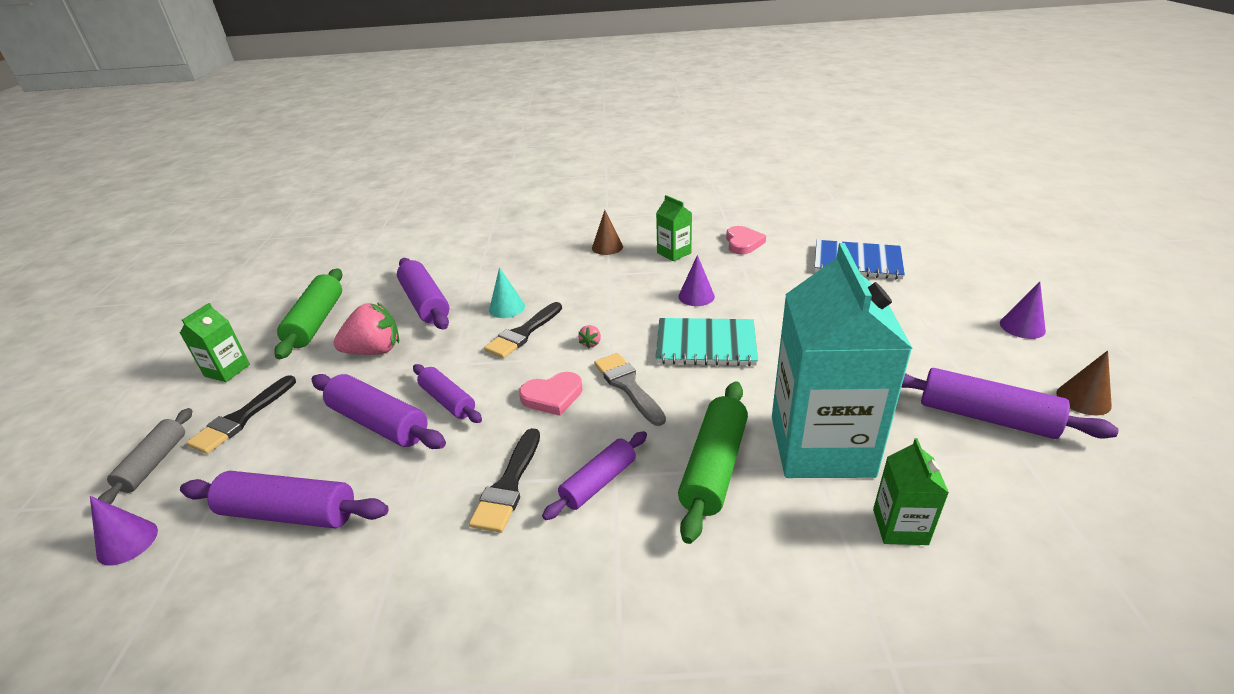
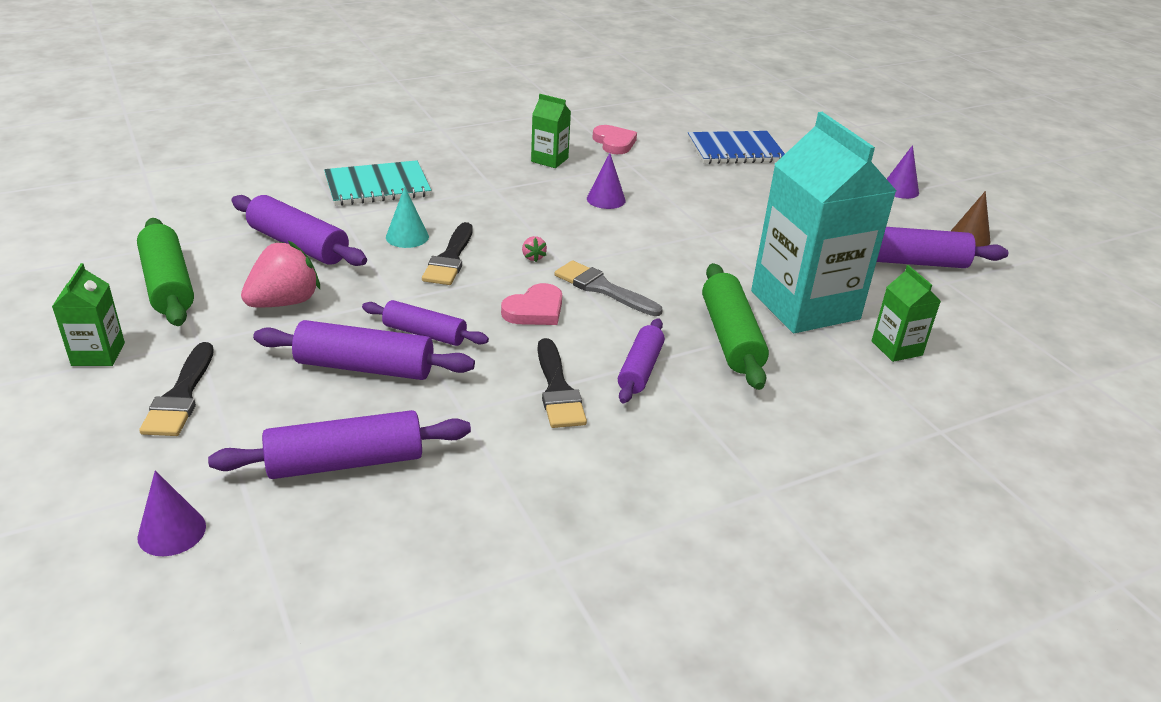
camera: 30 degrees left, 0 degrees up
grey rolling pin [98,408,192,504] -> none
brown cone [592,210,623,255] -> none
turquoise notebook [655,318,758,366] -> turquoise notebook moved to [324,160,431,206]

